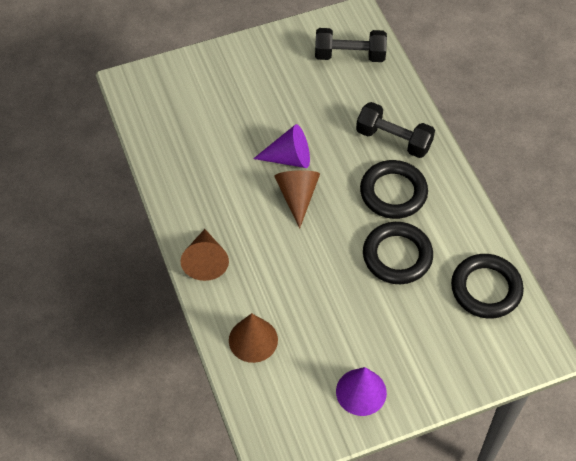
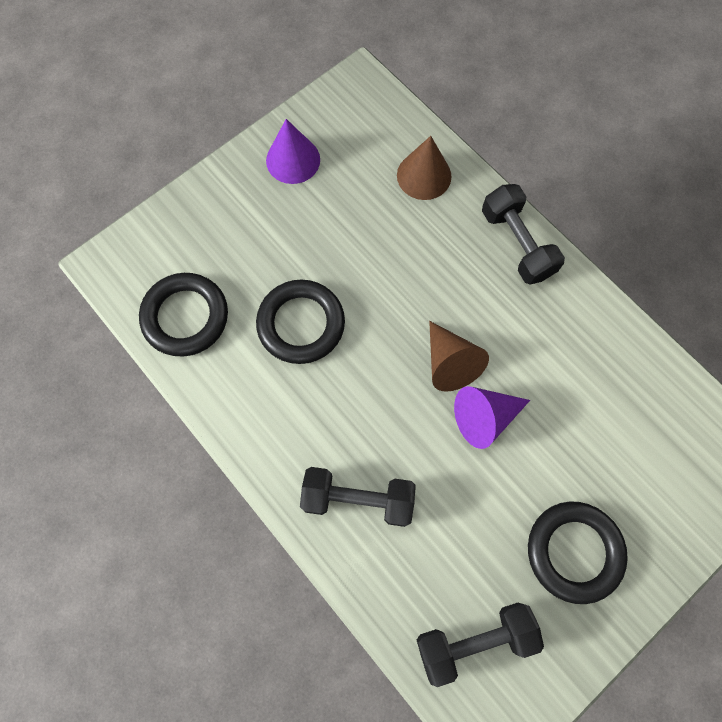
camera: 160 degrees right, 15 degrees up
brown cone [181,229,229,281] -> black dumbbell [482,184,565,284]
black ring [360,160,428,219] -> black ring moved to [528,501,628,604]

